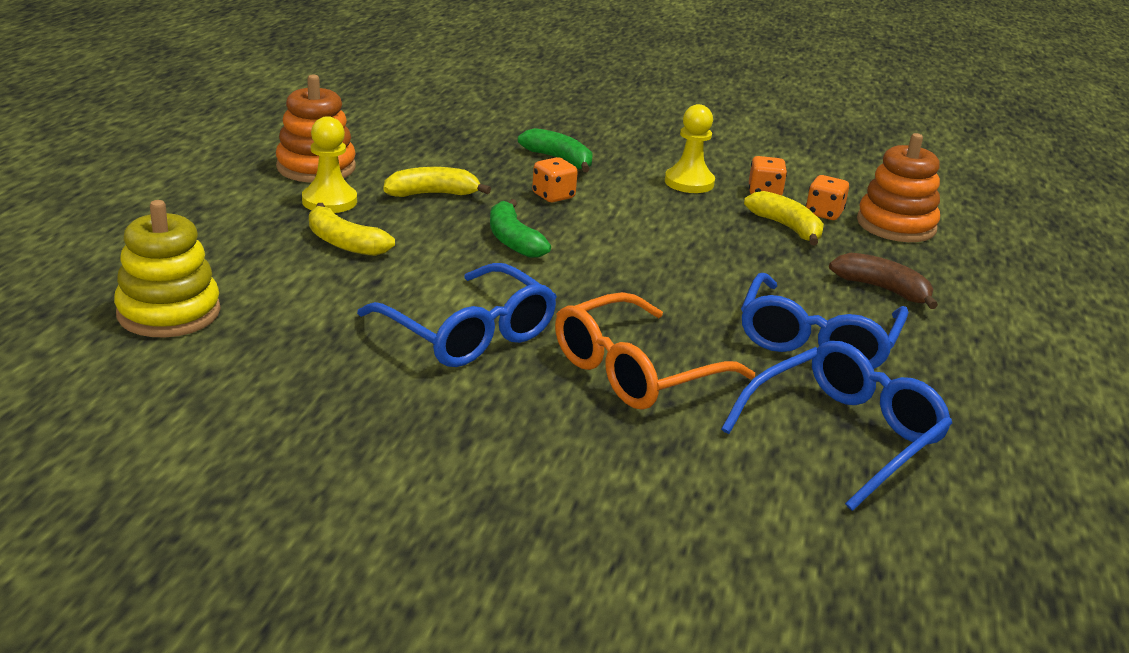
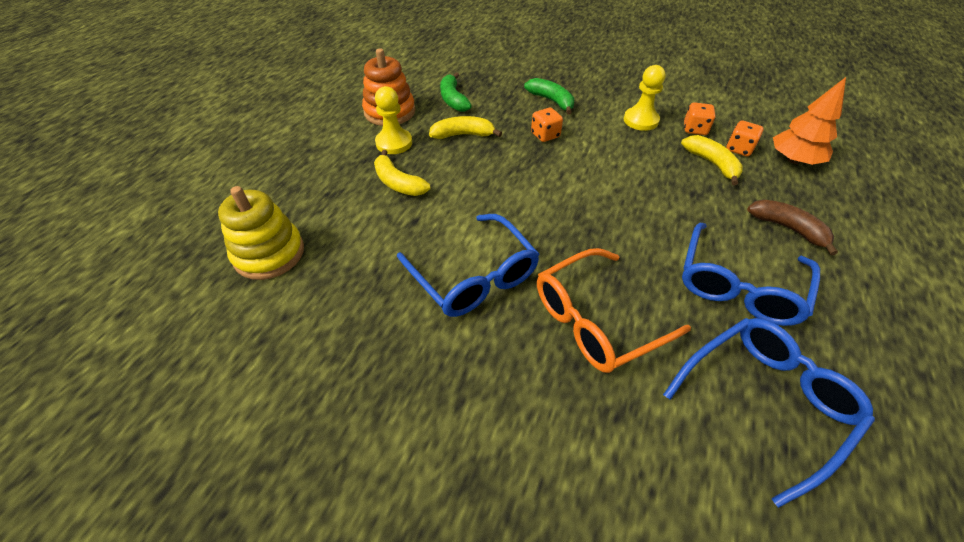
camera: 10 degrees right, 20 degrees up
green banana [490,199,551,258] -> green banana moved to [440,72,472,112]
orange stacking toy [857,133,940,242] -> orange tree [773,77,846,165]

